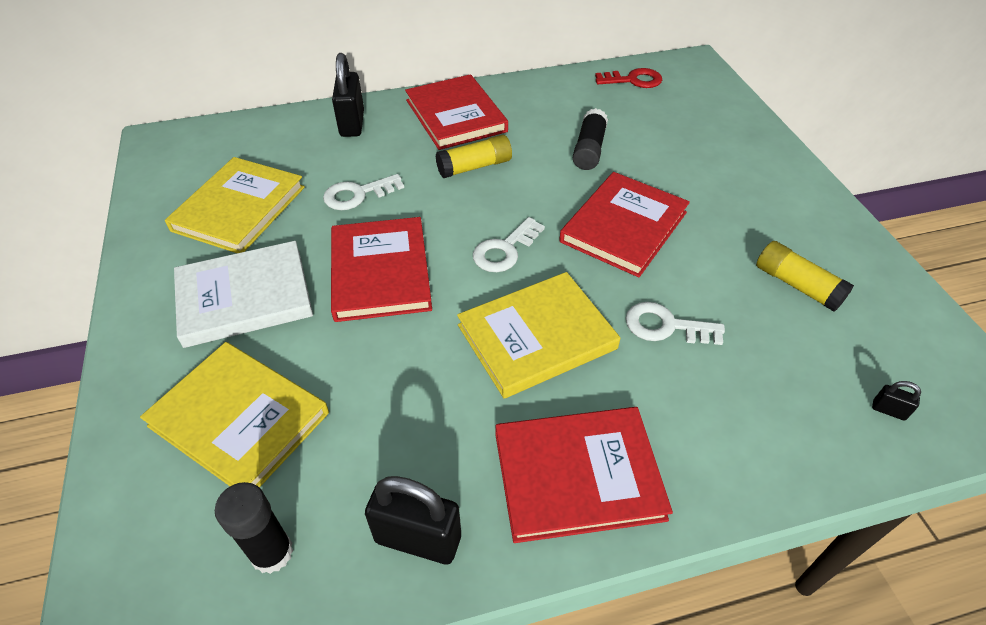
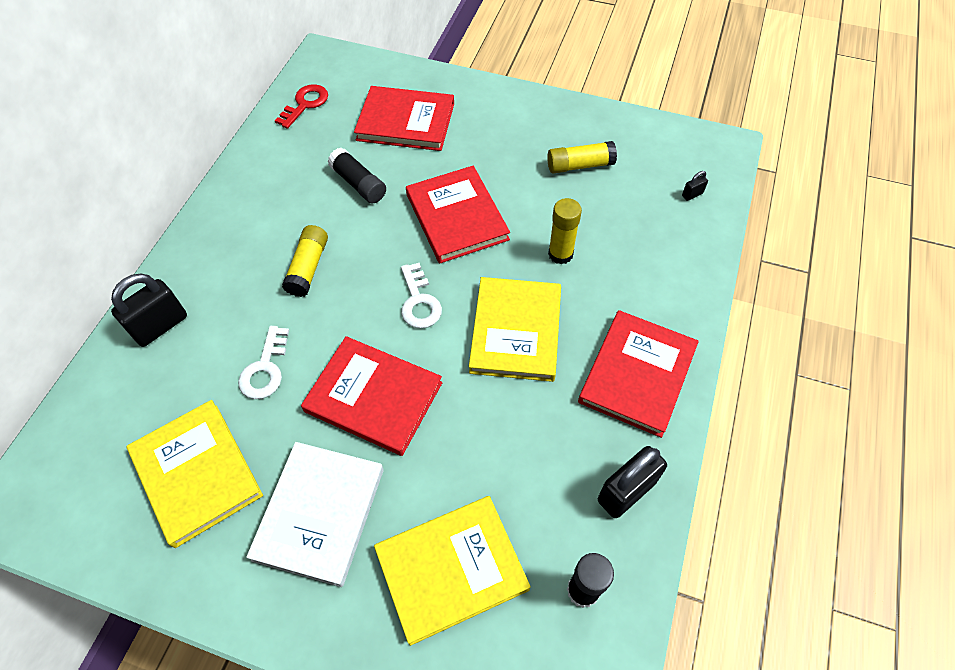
camera: 55 degrees left, 10 degrees up
black padlock [332,53,364,137] -> black padlock turned 75 degrees counterclockwise [111,274,187,347]
red book [405,74,508,150] -> red book moved to [354,86,454,151]
white key [625,302,725,345] -> yellow glue stick [548,198,582,264]

